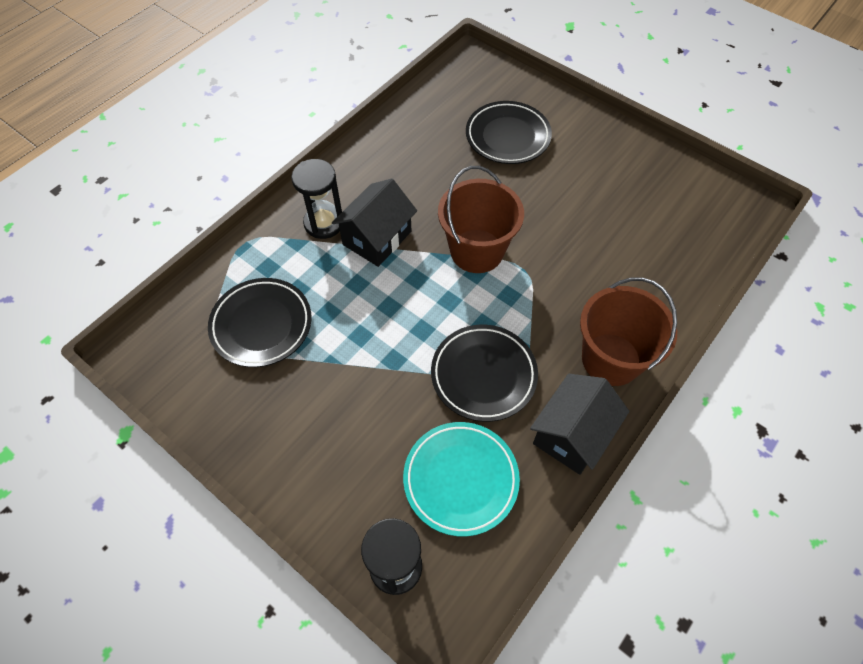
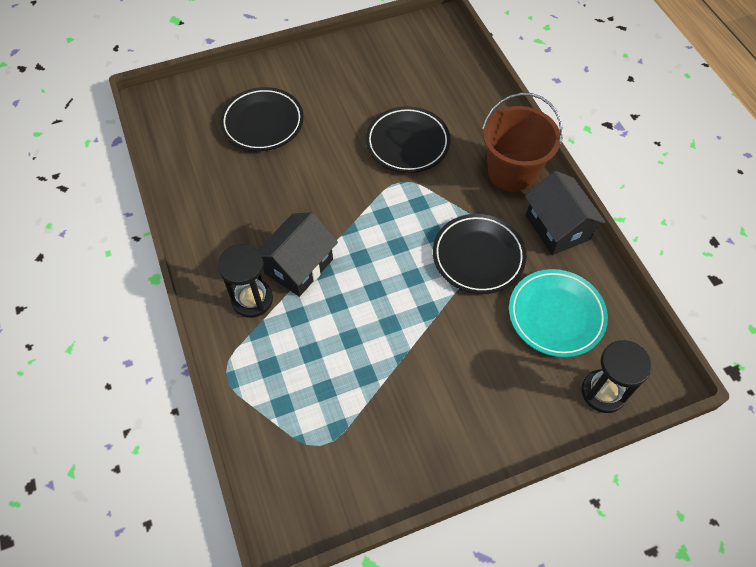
camera: 60 degrees left, 0 degrees up
black plate [208,278,312,367] -> black plate moved to [366,106,451,173]
black house [332,178,417,267] -> black house turned 60 degrees clockwise [258,212,338,297]
brown bucket [438,166,524,273] -> none

